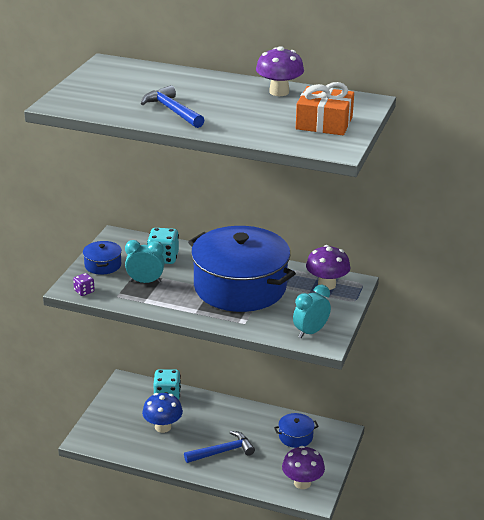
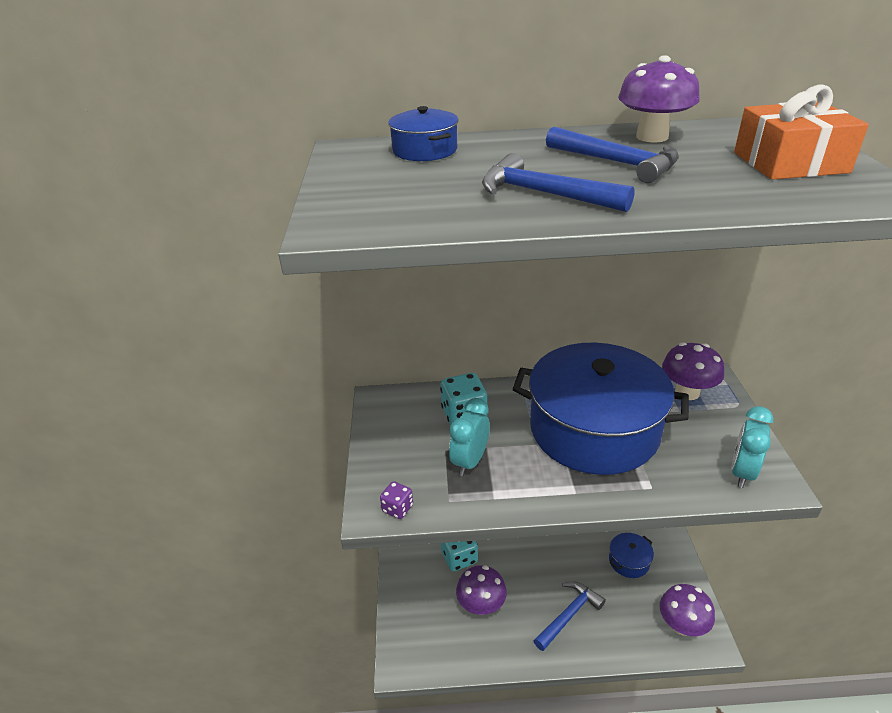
camera: 20 degrees left, 5 degrees up
blue pot [83,241,122,275] -> blue pot moved to [388,106,458,161]
turquoise clock [125,240,165,283] -> turquoise clock turned 45 degrees counterclockwise [449,398,490,476]
blue mushroom [142,393,183,433] -> purple mushroom [456,565,507,615]
none -> blue hammer [546,127,679,183]

